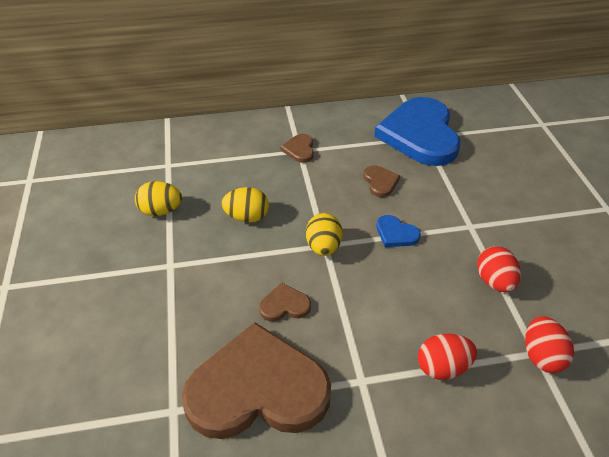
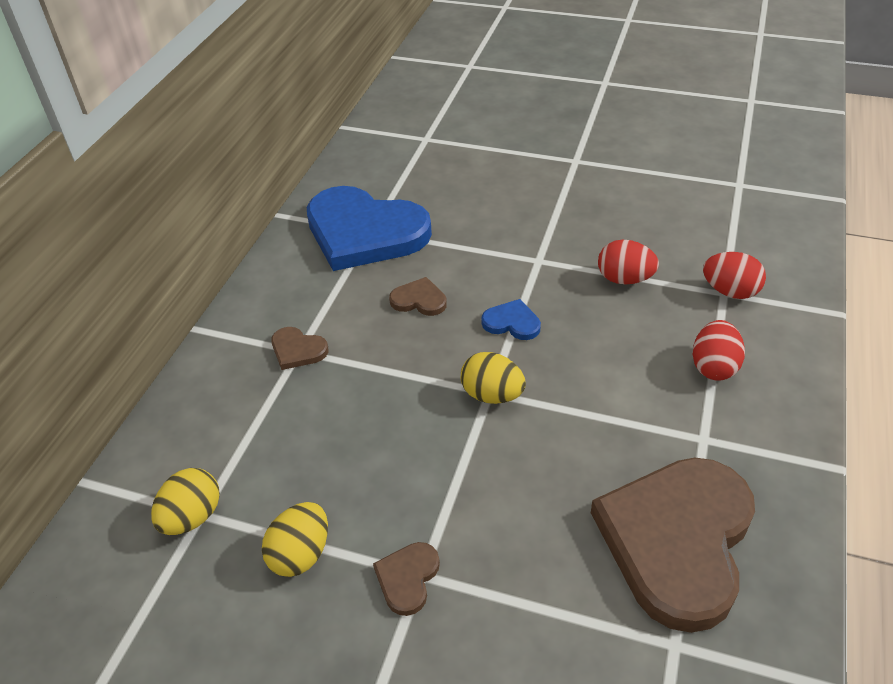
camera: 60 degrees left, 0 degrees up
yellow egg [222,187,269,223] -> yellow egg moved to [151,468,220,535]
brown heart [259,283,311,321] -> brown heart moved to [373,542,440,616]
blue heart [377,215,421,247] -> blue heart turned 135 degrees counterclockwise [481,299,541,340]

